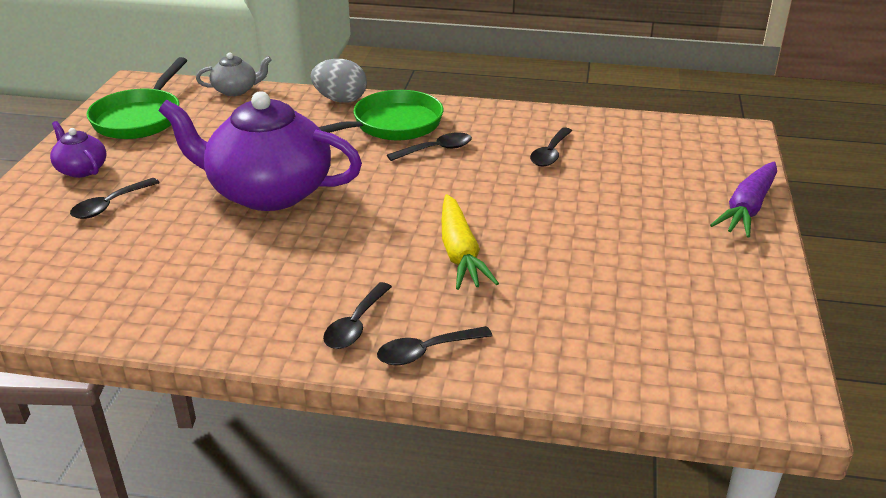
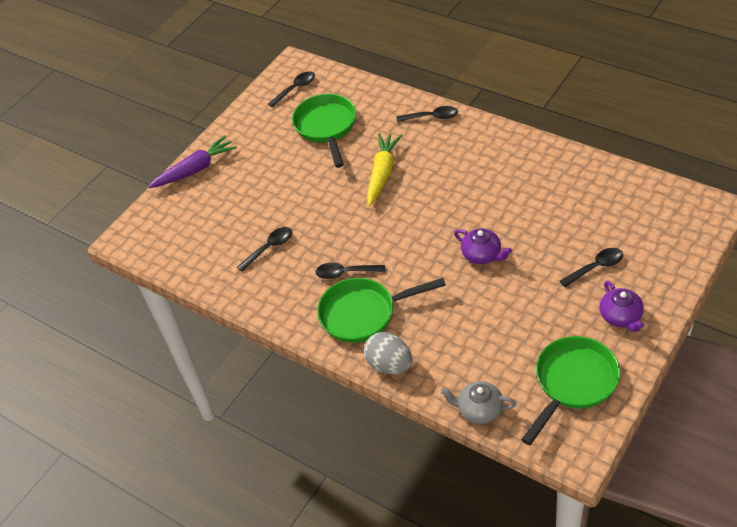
camera: 150 degrees left, 15 degrees up
purple teapot [158,91,362,211] -> purple teapot [454,228,512,264], size x0.44
black spoon [323,282,392,349] -> black spoon moved to [268,71,315,107]
none -> green pan [292,94,356,168]

